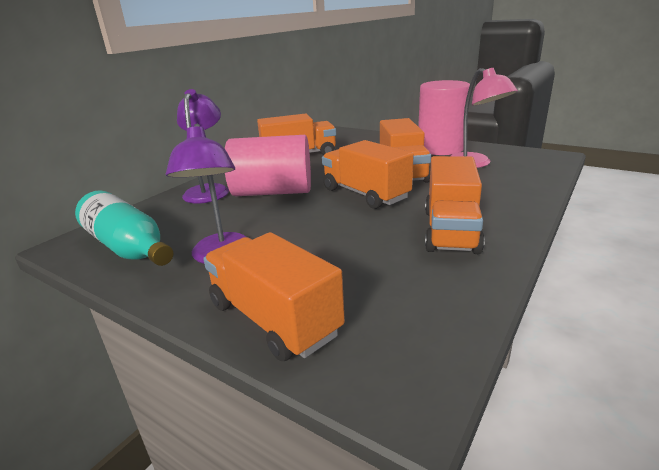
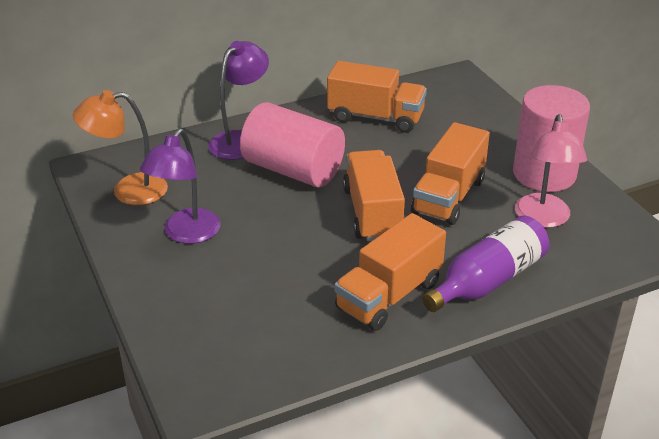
camera: 30 degrees right, 10 degrees up
turquoise bottle [75,190,173,266] -> orange lamp [73,90,168,205]
orange truck [203,232,345,361] -> none
none -> purple bottle [422,215,549,312]

